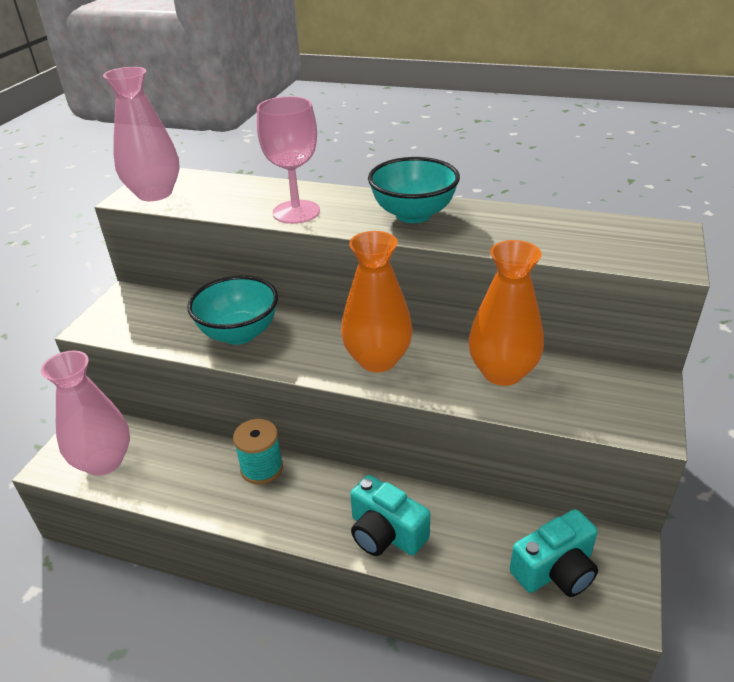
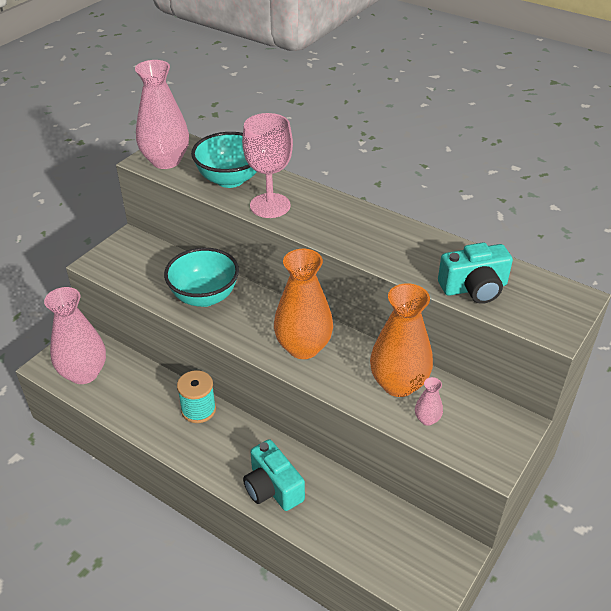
camera: 15 degrees right, 5 degrees up
turquoise bowl [368,157,460,223] -> turquoise bowl moved to [191,132,257,188]
turquoise camera [510,509,598,597] -> turquoise camera moved to [438,243,513,304]
none -> pink vase [415,377,443,426]

